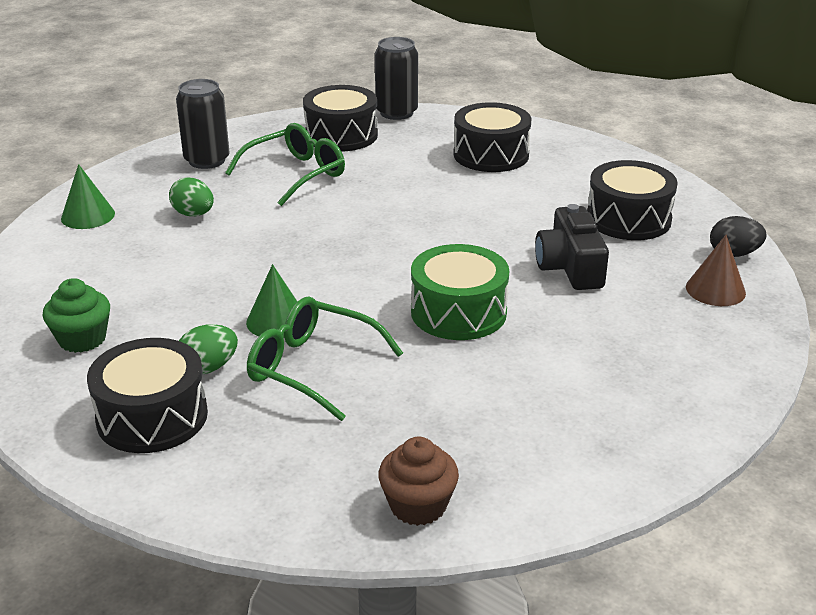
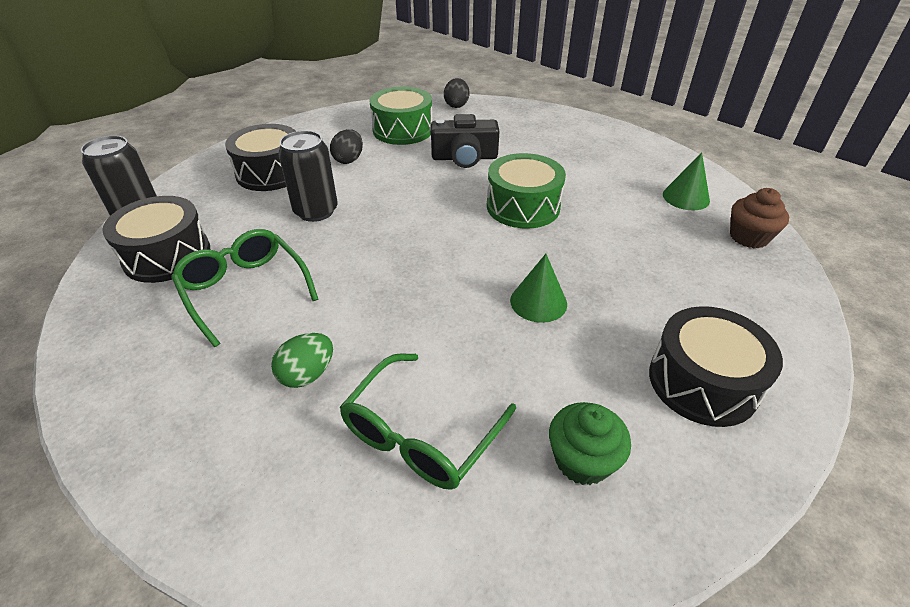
camera: 85 degrees left, 10 degrees up
green cone [61,164,115,229] -> green cone moved to [663,152,710,210]
black can [176,79,230,169] -> black can moved to [278,131,338,222]
green egg [179,324,238,375] -> none
green glasses [247,297,403,421] -> green glasses moved to [340,353,516,490]
black drum [587,160,678,240] -> green drum [369,87,432,145]
brown cone [686,235,746,306] -> none
none -> black egg [330,129,363,164]

